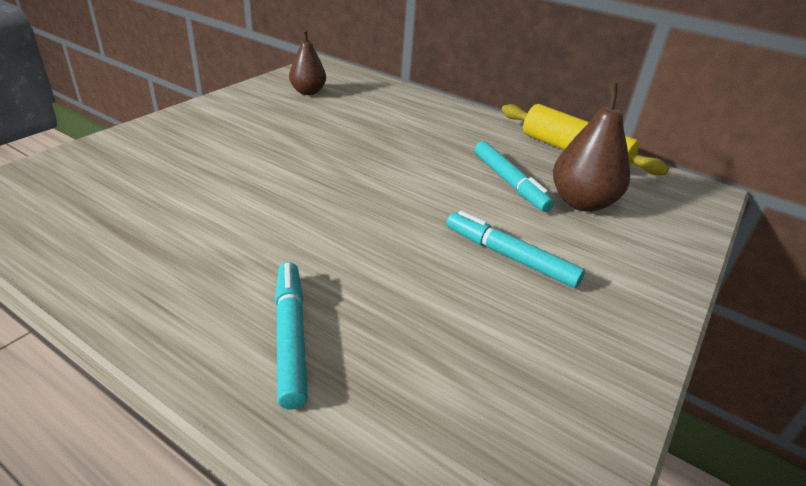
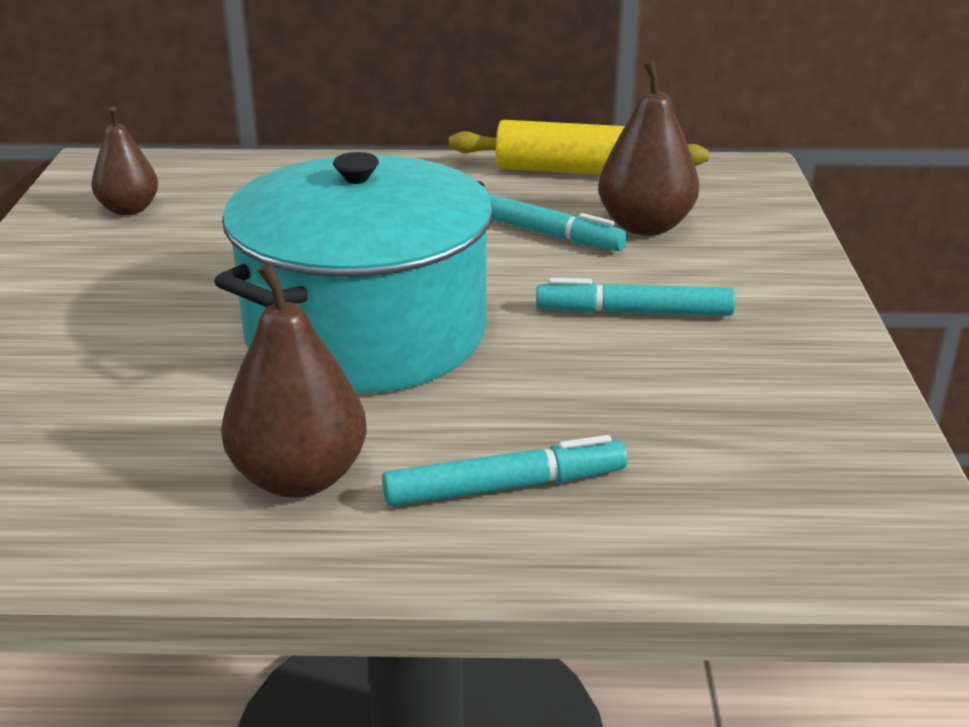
camera: 30 degrees left, 5 degrees down
turquoise marker [275,262,308,409] -> turquoise marker turned 120 degrees clockwise [382,435,627,506]
none -> turquoise pot [214,152,493,394]
none -> brown pear [221,263,367,498]

